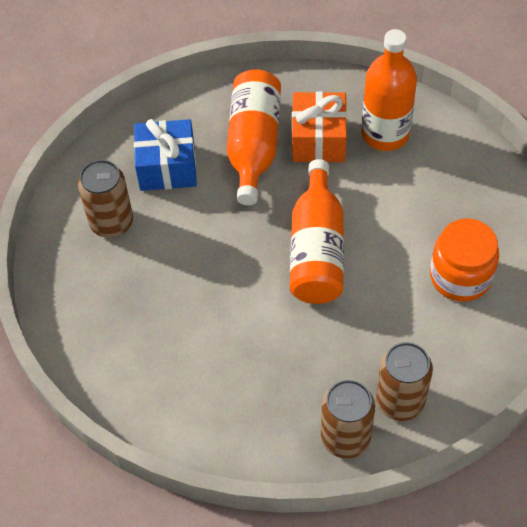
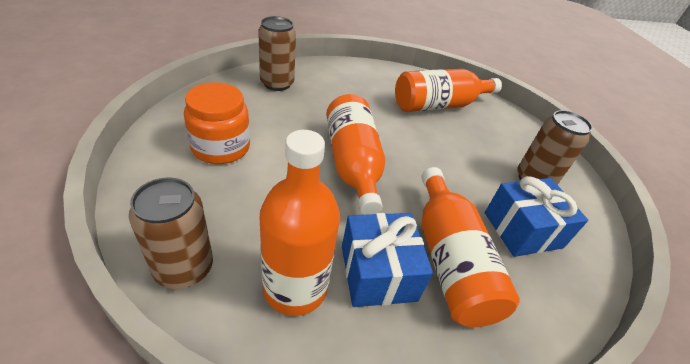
camera: 160 degrees right, 15 degrees down
orange gift [292,92,347,162] -> blue gift [342,213,433,307]
brown can [321,380,375,458] -> brown can moved to [129,177,213,289]
none -> orange bottle [395,69,502,112]

